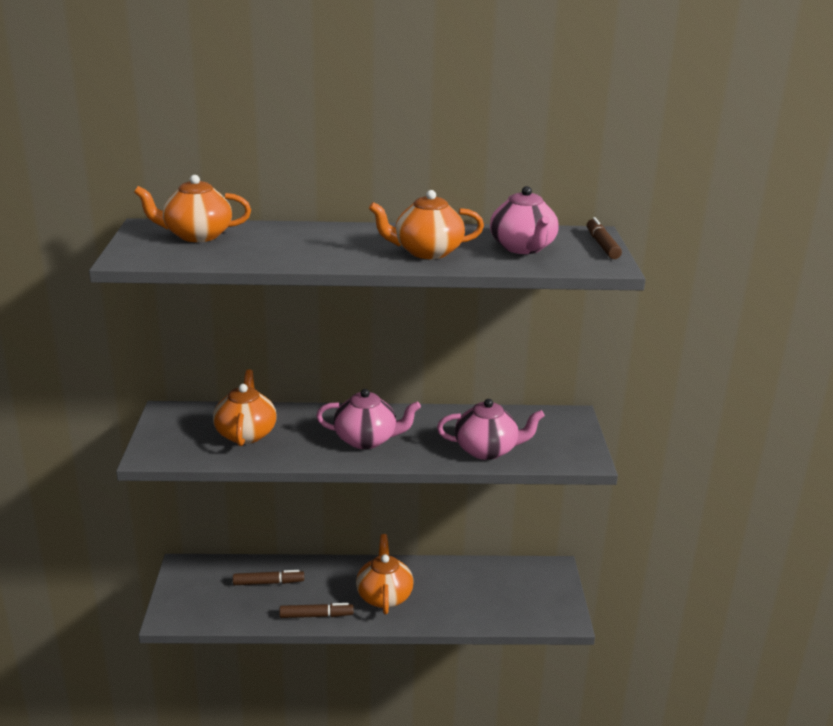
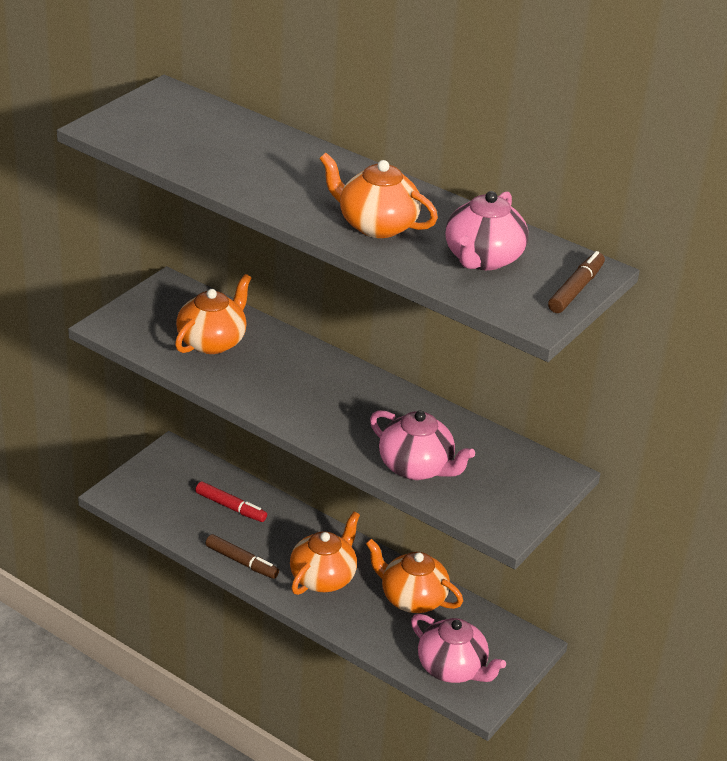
camera: 35 degrees right, 10 degrees up
orange teapot [134,175,251,242] -> orange teapot moved to [366,539,463,613]
brown marker [233,570,304,585] -> red marker [195,481,267,522]
pink teapot [316,389,421,449] -> pink teapot moved to [411,614,506,683]

